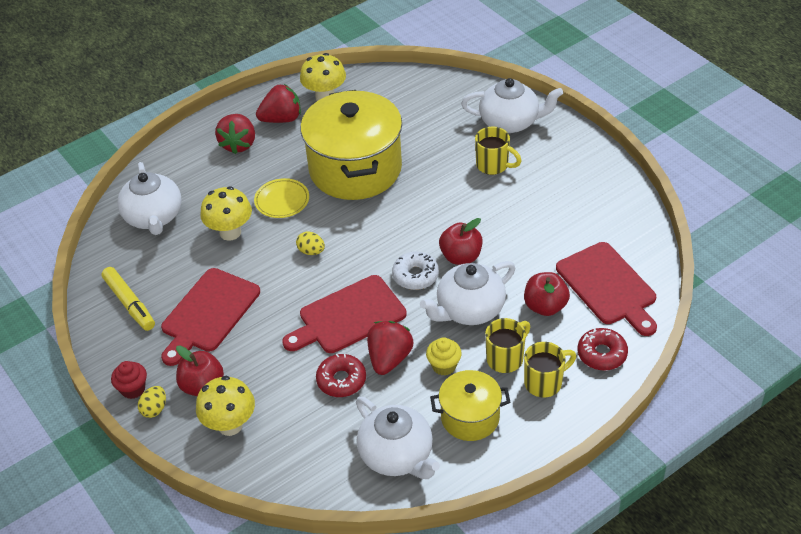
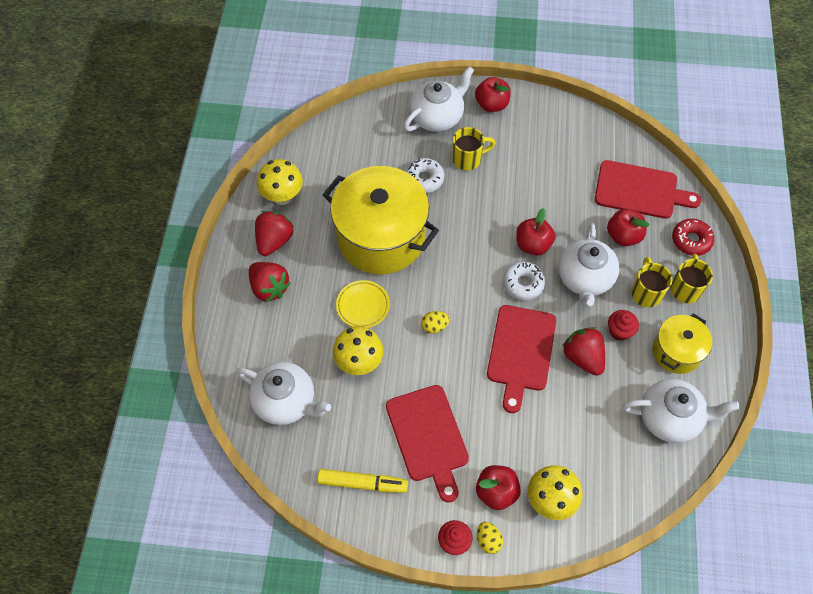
camera: 50 degrees left, 15 degrees up
red donut [316,354,366,397] -> none
yellow cupcake [426,337,462,376] -> red cupcake [608,310,639,341]
none -> white donut [405,158,444,193]
none -> red apple [475,77,511,112]

